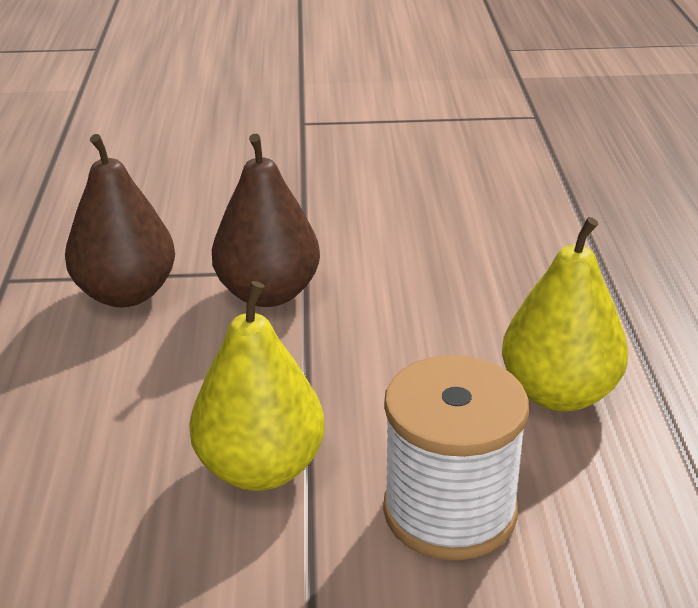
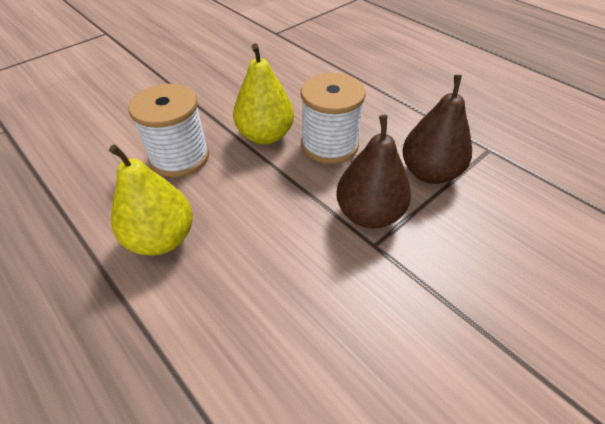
camera: 140 degrees right, 15 degrees up
none -> white spool [301,73,366,164]

